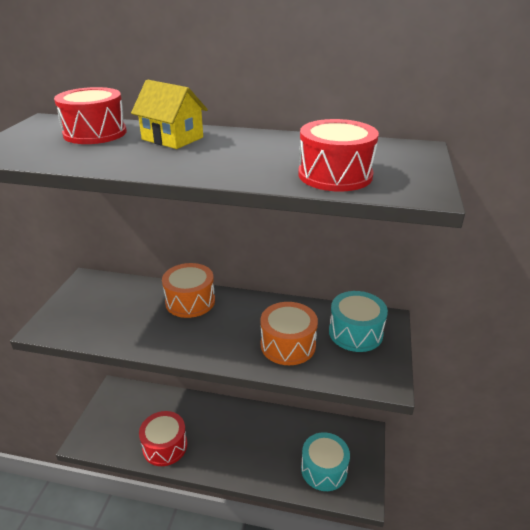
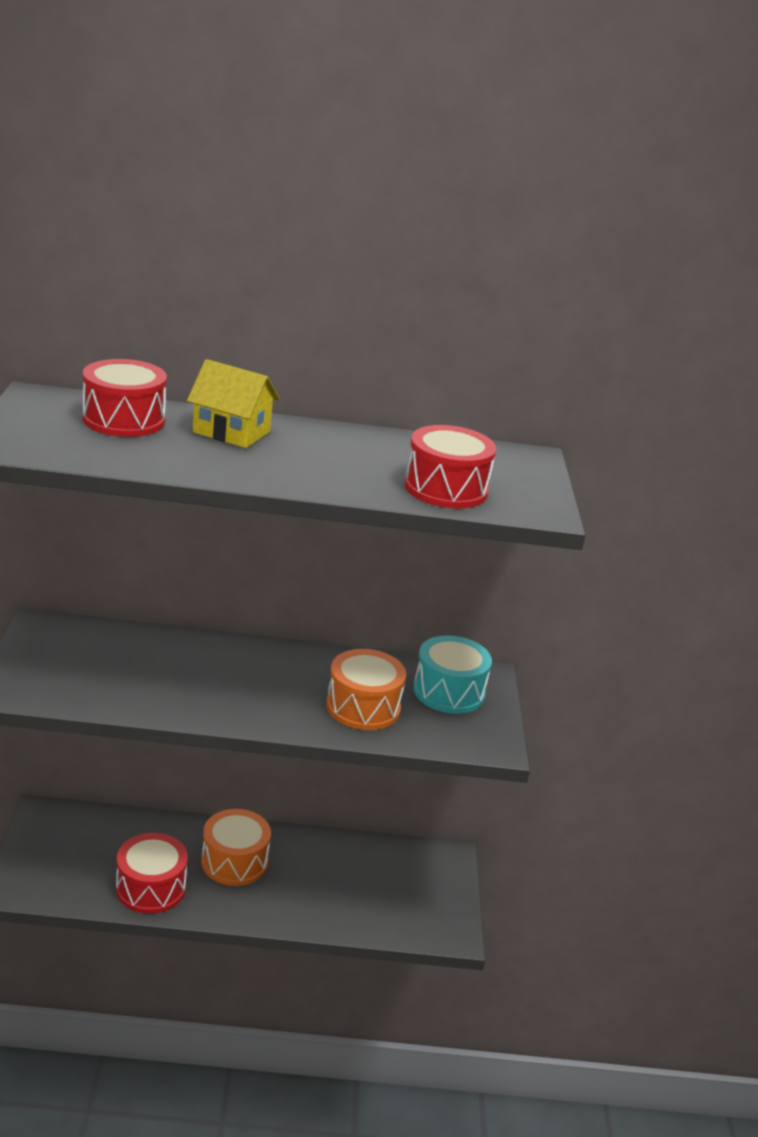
camera: 15 degrees left, 5 degrees down
orange drum [162,263,215,318] -> orange drum moved to [201,809,271,886]
turquoise drum [301,432,350,491] -> none

